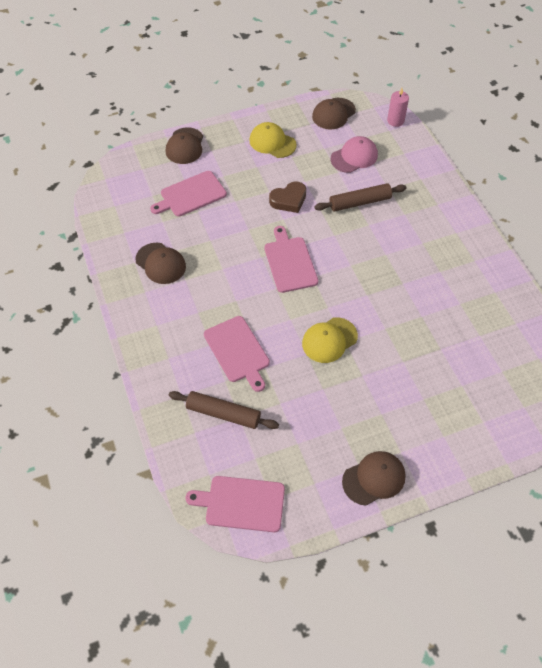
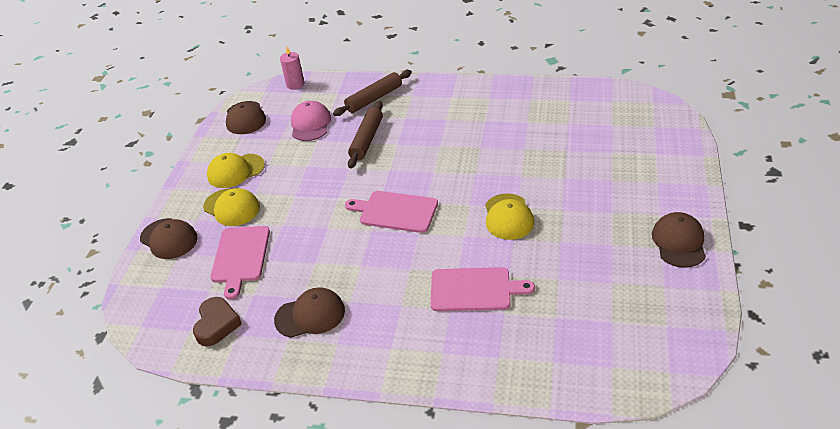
camera: 55 degrees left, 15 degrees down
brown rolling pin [169,391,279,429] -> brown rolling pin moved to [333,70,412,116]
pink cutting board [186,476,285,532] -> none
brown heart [269,181,306,213] -> brown heart moved to [193,297,242,346]
none -> yellow cap [203,188,260,226]

